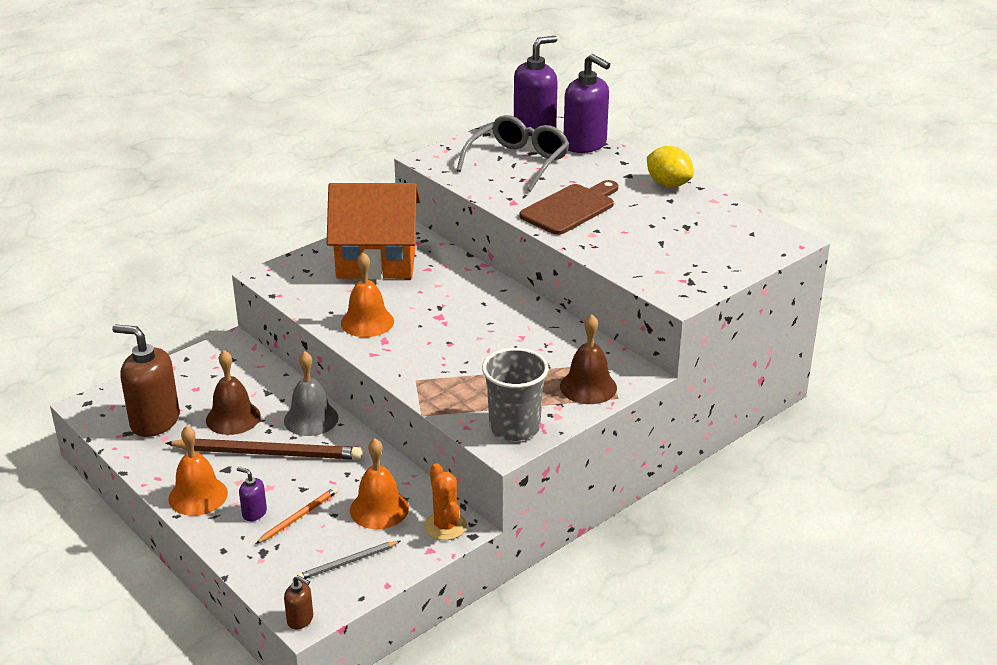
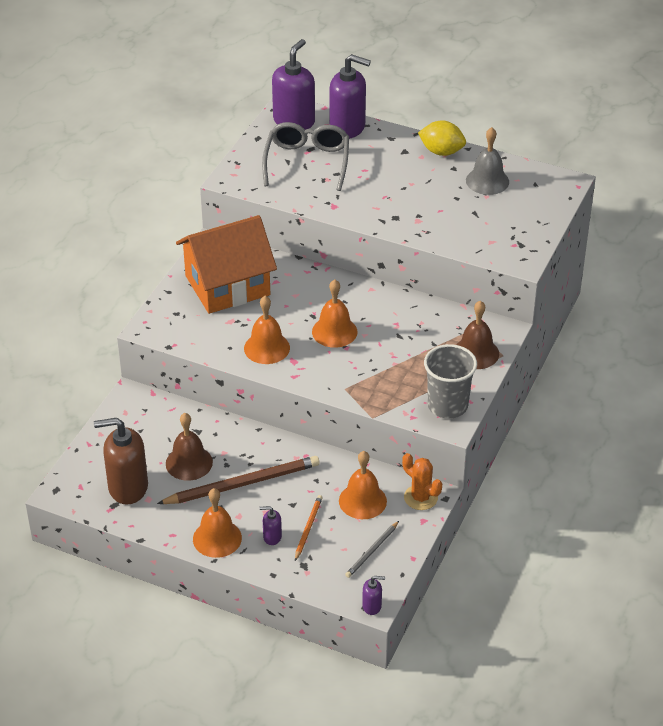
camera: 25 degrees left, 10 degrees up
grey bell [284,351,339,436] -> grey bell moved to [466,127,509,195]
brown soap dispenser [284,575,313,629] -> purple soap dispenser [362,576,385,615]
brown cutting board [519,180,618,235] -> none
none -> orange bell [312,280,358,348]

